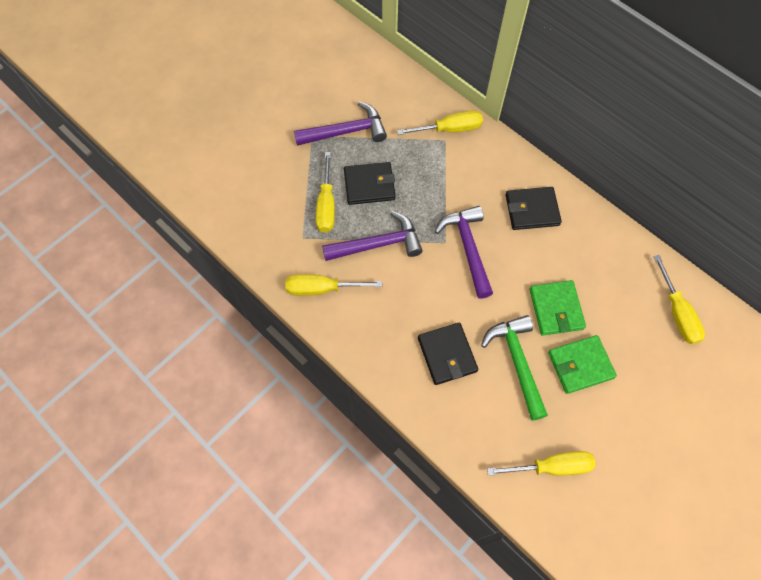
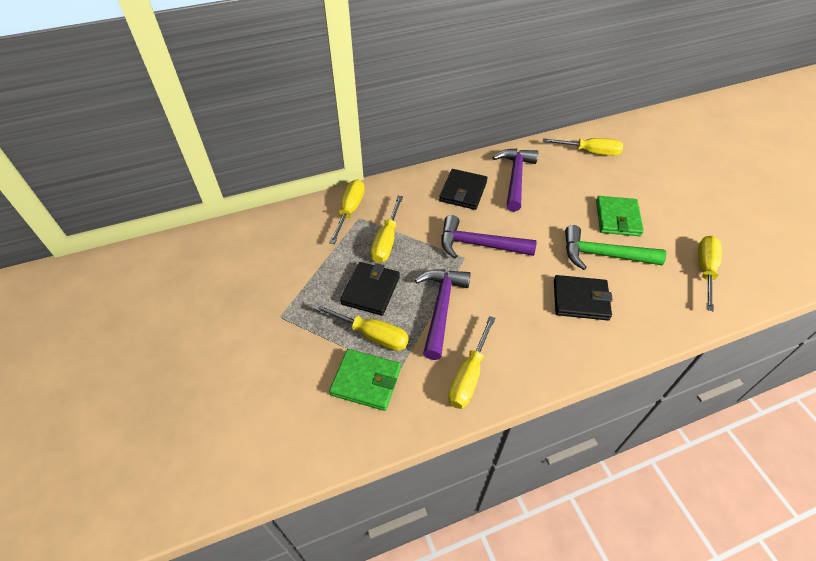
camera: 65 degrees left, 15 degrees down
purple hammer [294,101,387,146] -> purple hammer moved to [492,149,538,211]
green wallet [530,280,586,336] -> green wallet moved to [329,349,401,411]
none -> yellow screwdriver [371,196,403,263]

